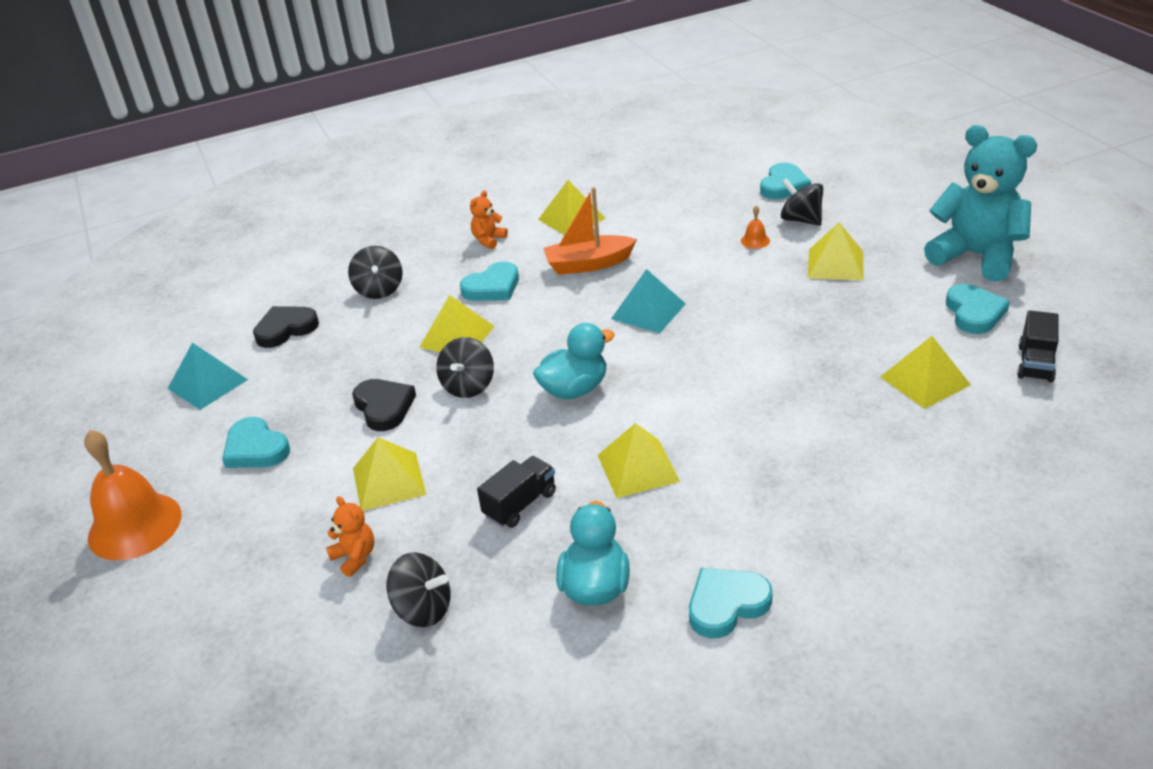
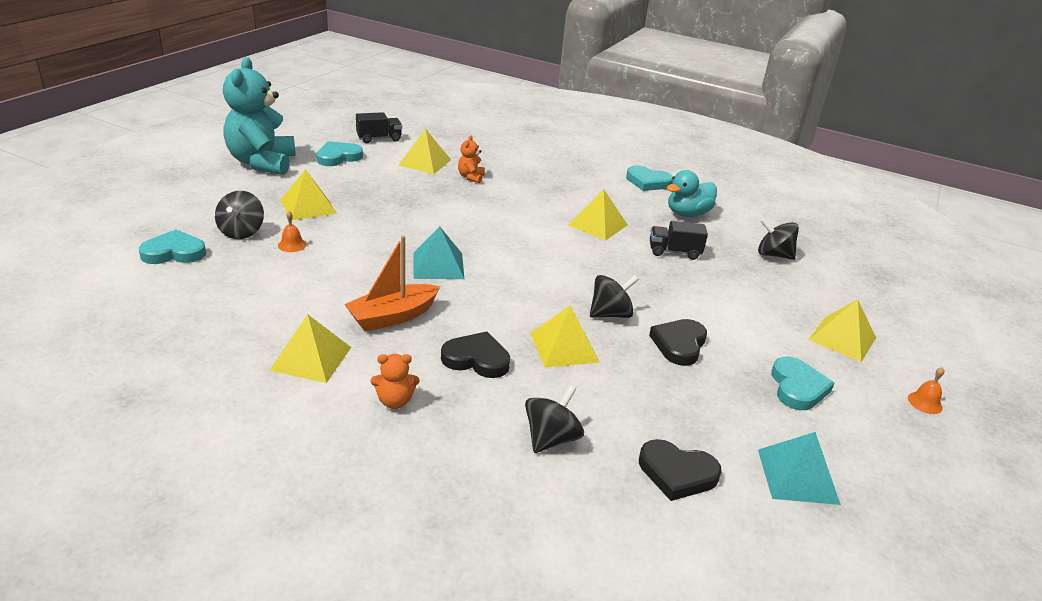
camera: 135 degrees left, 5 degrees down
orange bell [84,430,182,561] -> orange bell [908,367,944,414], size x0.41
orange teddy bear [326,496,374,577] -> orange teddy bear moved to [458,136,485,183]
yellow pyramid [353,437,426,511] -> yellow pyramid moved to [809,299,876,362]
black spinning top [387,552,451,627] -> black spinning top turned 45 degrees counterclockwise [758,218,799,260]
turquoise heart [460,261,519,301] -> black heart [441,331,510,378]
turquoise duck [533,323,615,399] -> none
orange boat [543,187,637,275] -> orange boat turned 105 degrees clockwise [344,236,440,331]

